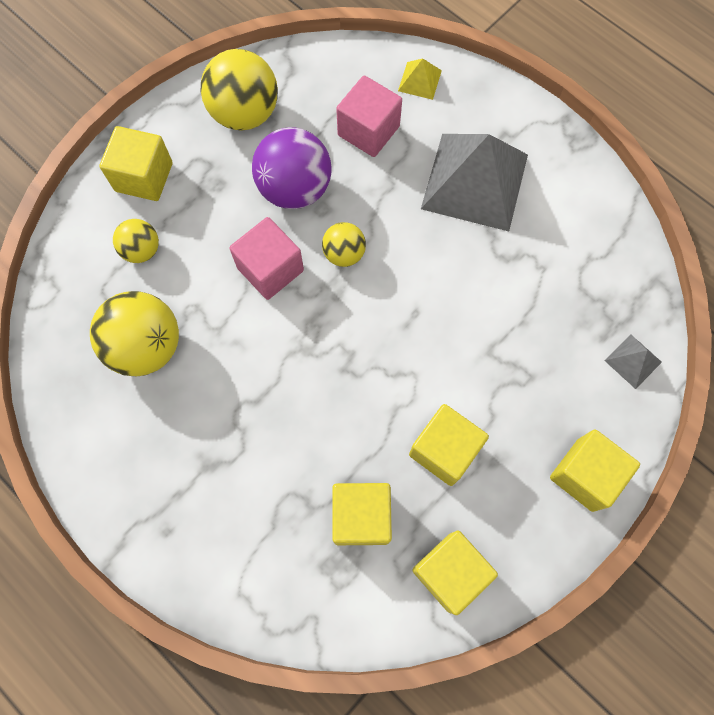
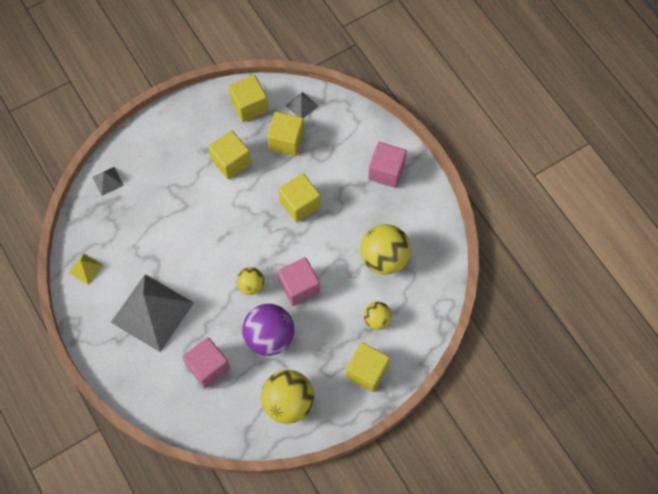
camera: 165 degrees left, 5 degrees down
yellow pyramid [398,58,442,100] -> yellow pyramid moved to [69,253,103,285]
yellow cube [550,429,640,512] -> yellow cube moved to [279,173,321,222]
none -> grey pyramid [286,92,318,119]
none -> pink cube [368,142,407,188]

